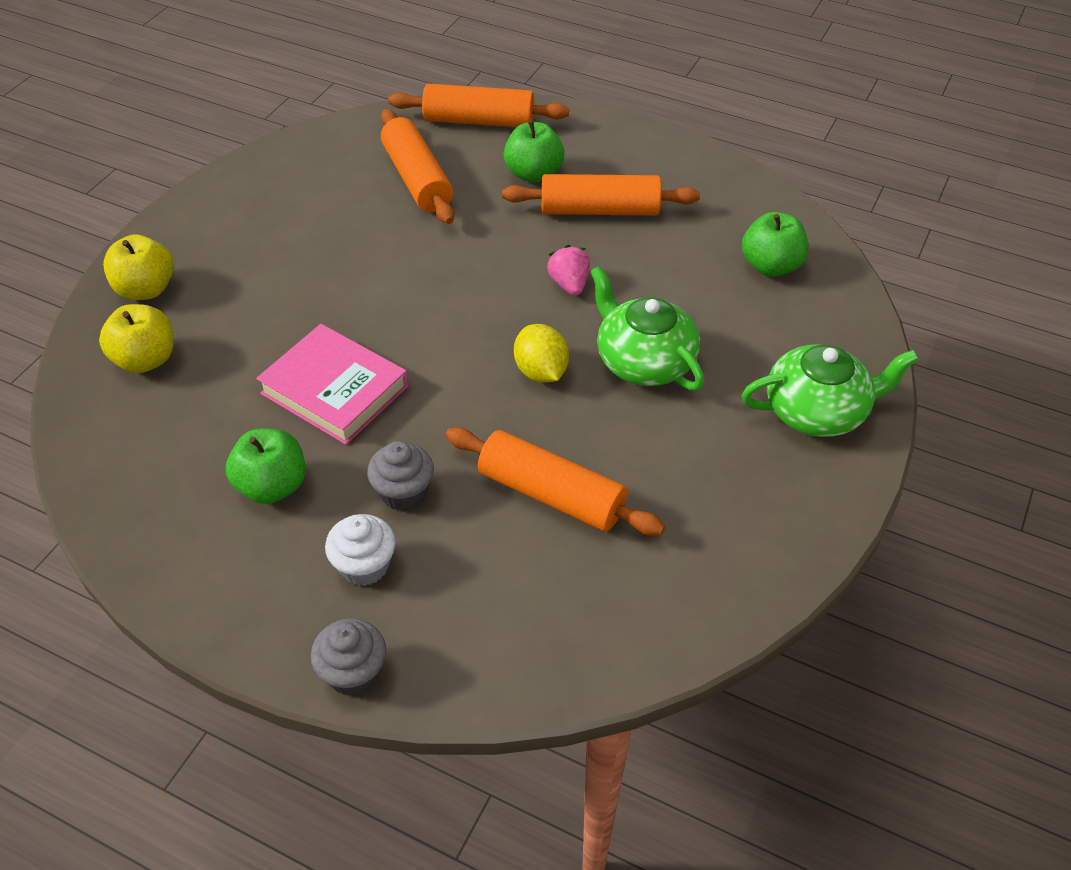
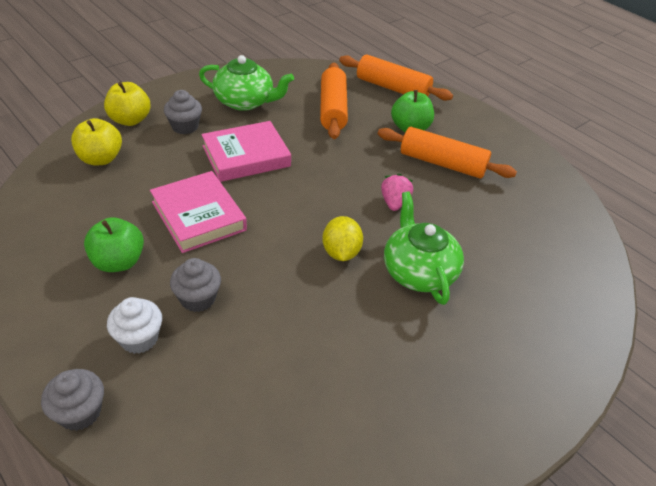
camera: 20 degrees right, 5 degrees down
orange rolling pin [446,427,665,536] -> none
green apple [742,212,809,277] -> none
green teapot [742,344,919,437] -> green teapot moved to [199,55,294,111]
none -> grey cupcake [164,90,202,134]
none -> pink book [201,121,291,182]

